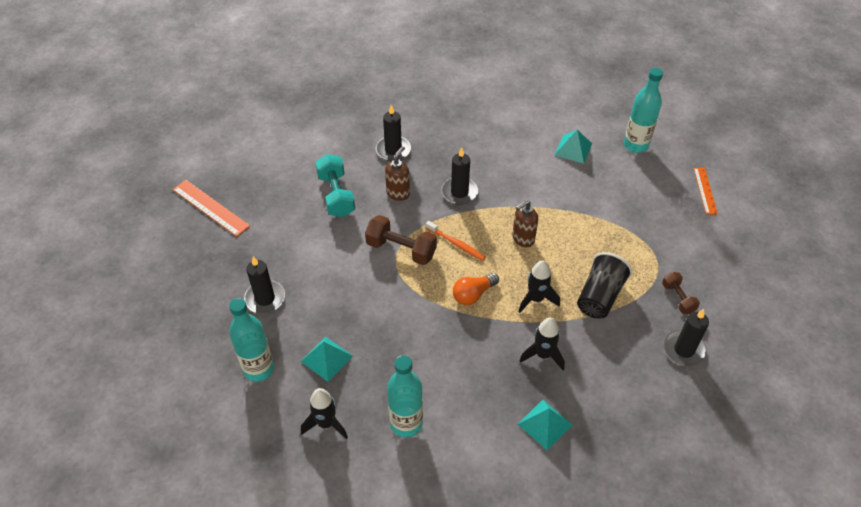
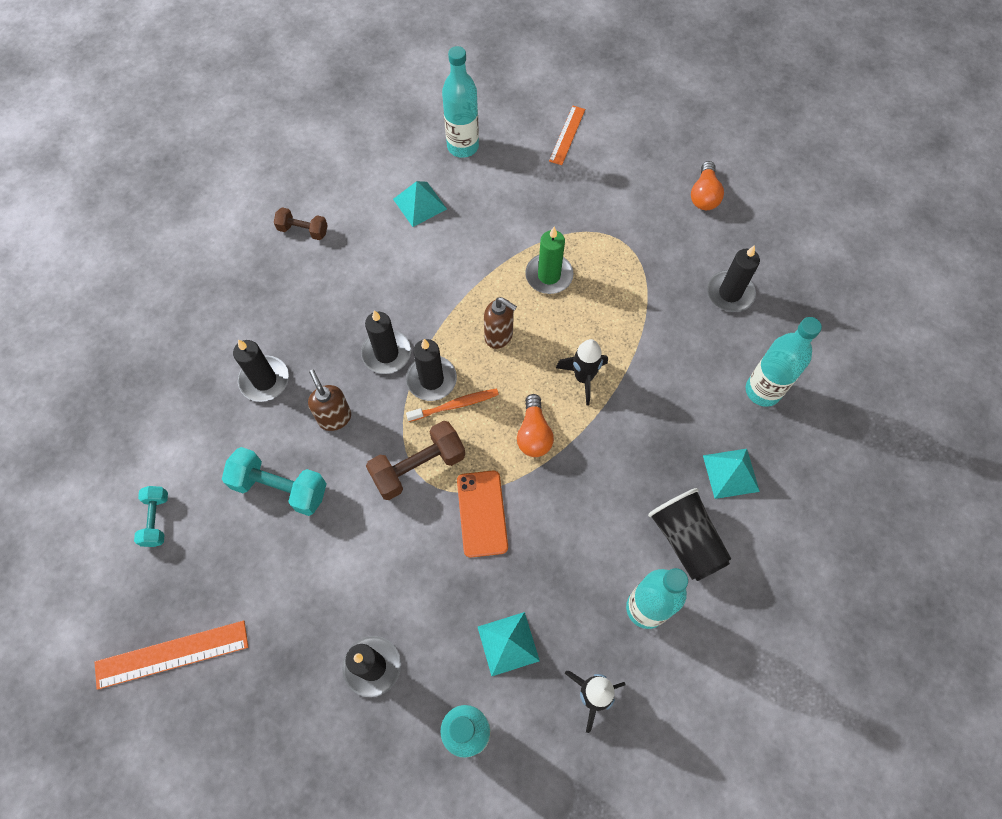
camera: 55 degrees left, 15 degrees up
brown soap dispenser [512,200,538,247] -> brown soap dispenser turned 60 degrees counterclockwise [484,297,517,349]
black rocket [520,318,565,370] -> none
black cup [577,252,632,319] -> black cup moved to [648,488,731,581]
brown dumbbell [662,272,700,314] -> brown dumbbell moved to [274,207,328,240]
orange ruler [694,168,718,215] -> orange ruler turned 75 degrees clockwise [549,106,585,165]
none -> turquoise dumbbell [134,486,168,547]
none -> black candle [406,339,457,401]
none -> orange phone [457,471,508,558]
none -> green candle [525,227,574,294]
none -> orange light bulb [691,161,724,210]
none -> turquoise bottle [746,317,822,407]

